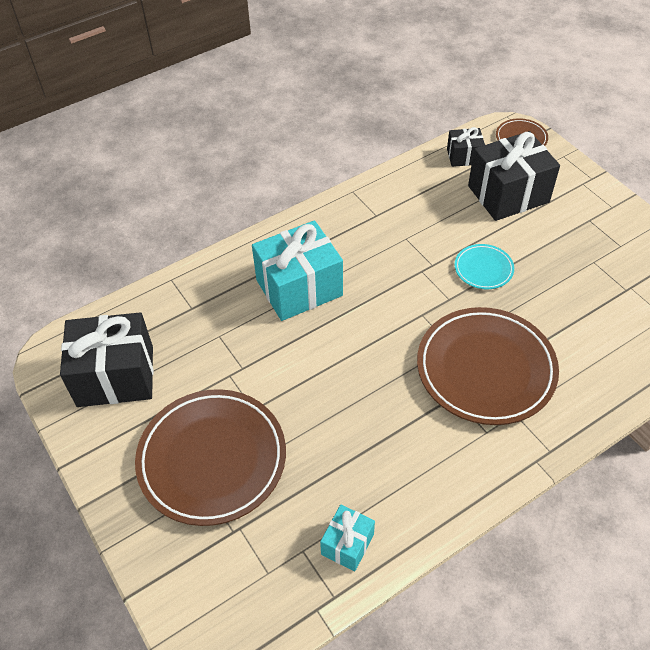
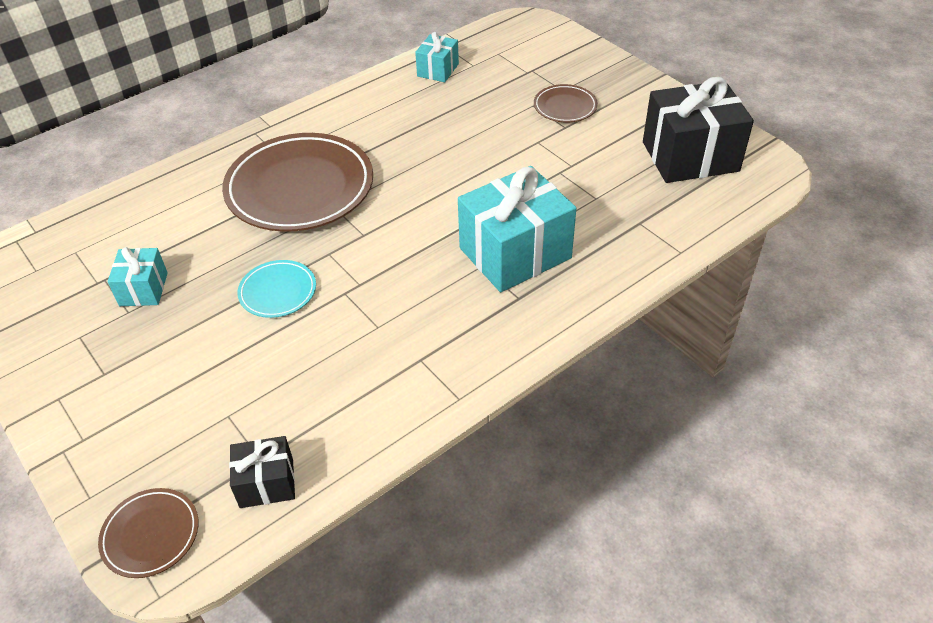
camera: 175 degrees right, 5 degrees down
brown plate [135,389,286,526] -> brown plate [534,84,598,122], size x0.47
black gift [468,131,560,221] -> none
none -> turquoise gift [107,247,168,306]

